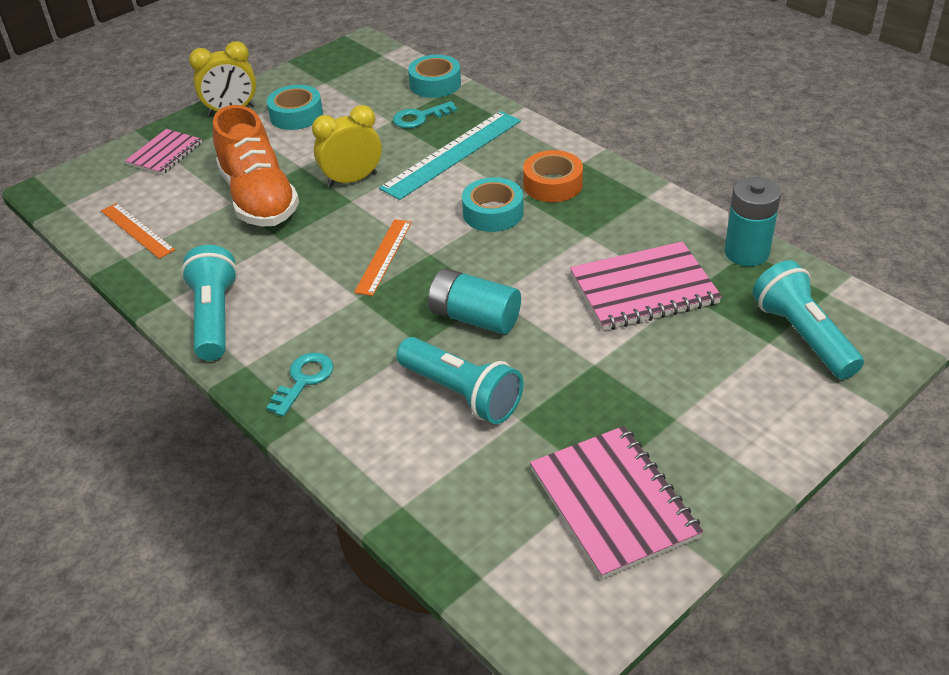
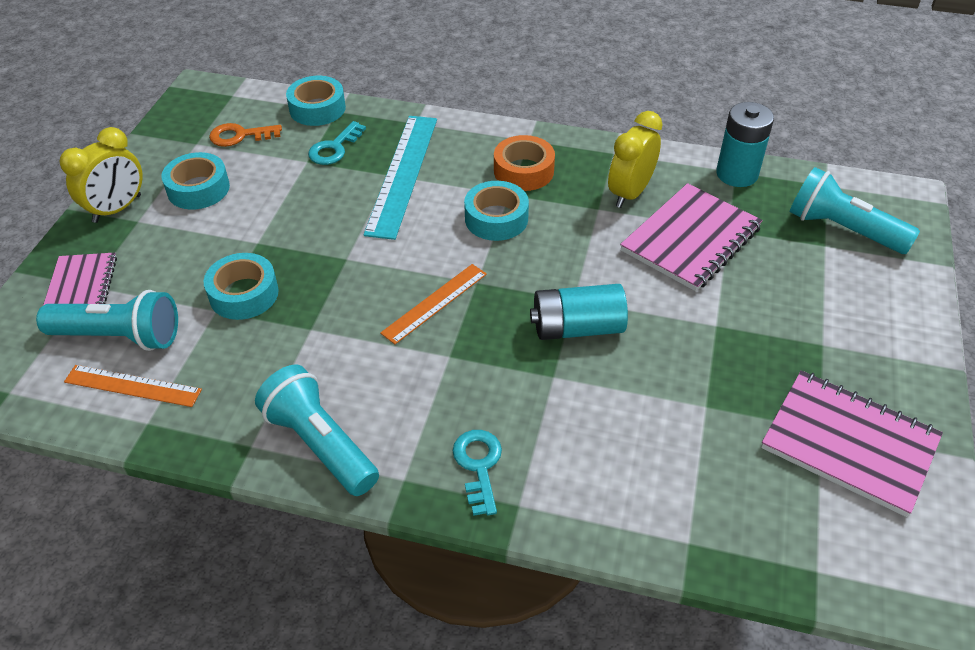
camera: 35 degrees left, 5 degrees up
orange shoe [213,105,299,227] -> turquoise tape [204,253,279,320]
yellow clock [312,105,382,187] -> yellow clock moved to [608,111,662,208]
orange ruler [354,219,412,296] -> orange ruler turned 60 degrees clockwise [380,264,487,344]
turquoise flashlight [396,337,524,424] -> turquoise flashlight moved to [36,290,178,351]
none -> orange key [209,123,282,147]

